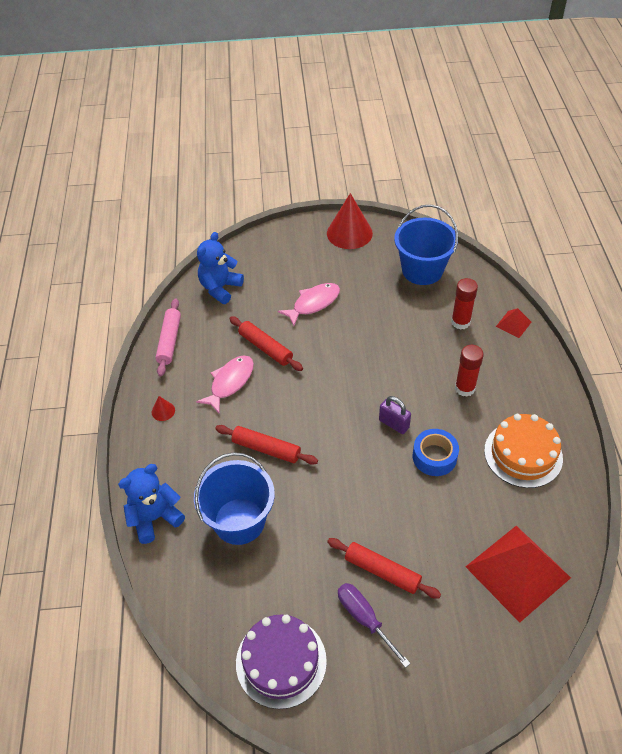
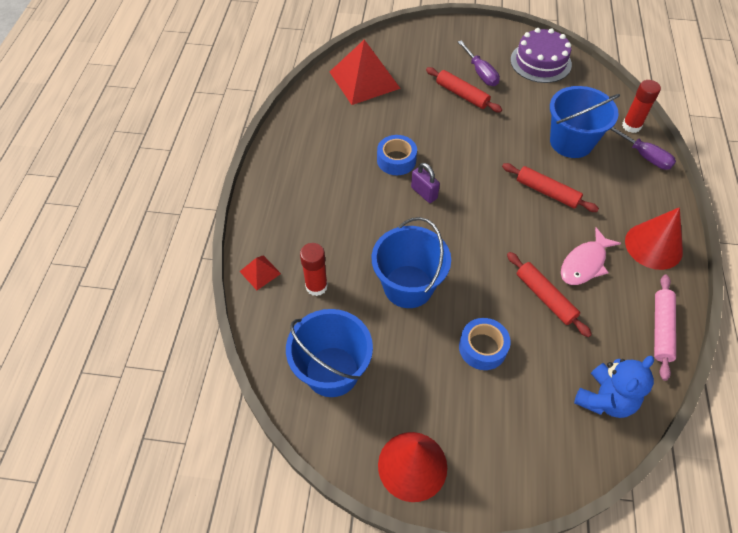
camera: 170 degrees left, 5 degrees up
blue teddy bear [118,464,185,544] -> purple screwdriver [609,127,676,170]
red cone [152,396,175,421] -> red cone [625,207,683,270], size x2.32
pink fish [278,283,340,326] -> blue tape [459,318,511,370]
red glue stick [455,345,484,397] -> red glue stick moved to [622,80,661,133]
orange cake [484,414,563,488] -> none
none -> blue bucket [372,217,451,308]

